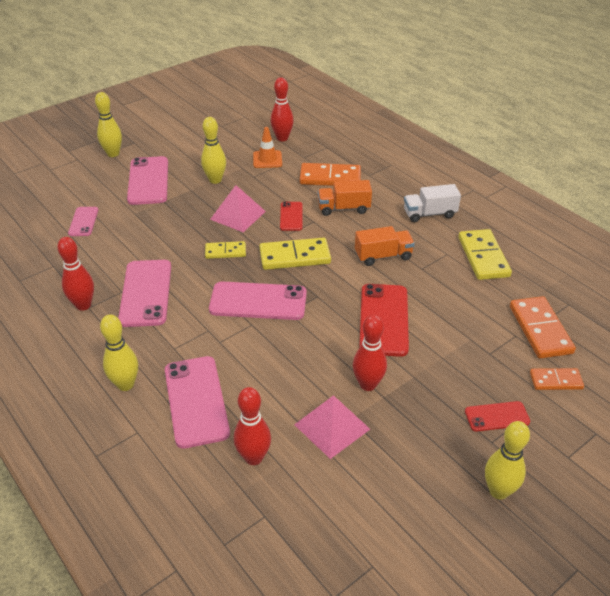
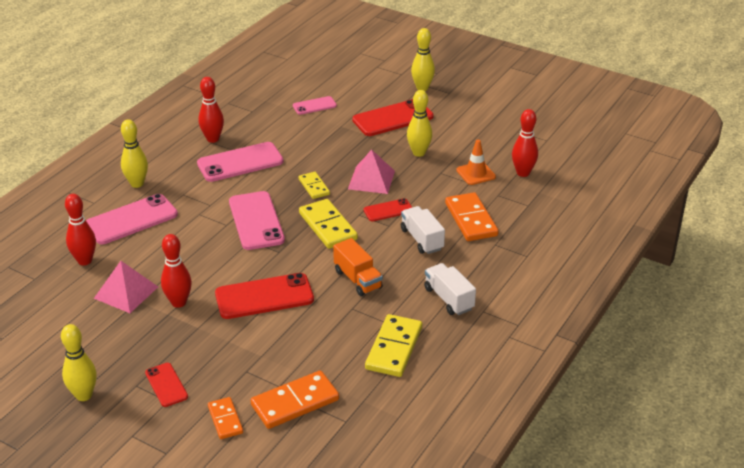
camera: 70 degrees right, 5 degrees down
pink phone [127,156,168,205] -> red phone [352,99,434,136]
orange truck [318,180,372,216] -> white truck [401,206,445,254]
yellow domino [458,229,512,280] -> yellow domino turned 45 degrees counterclockwise [365,314,422,377]

